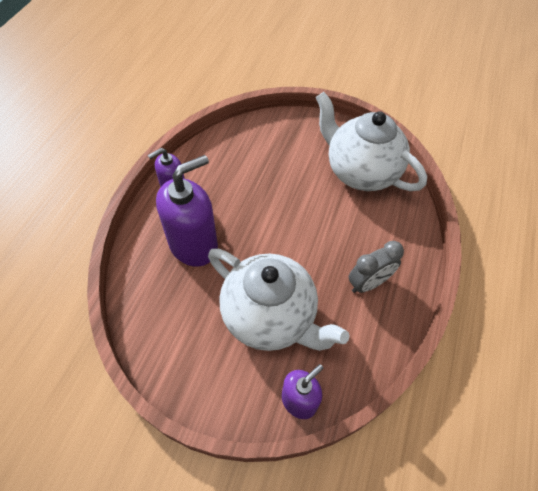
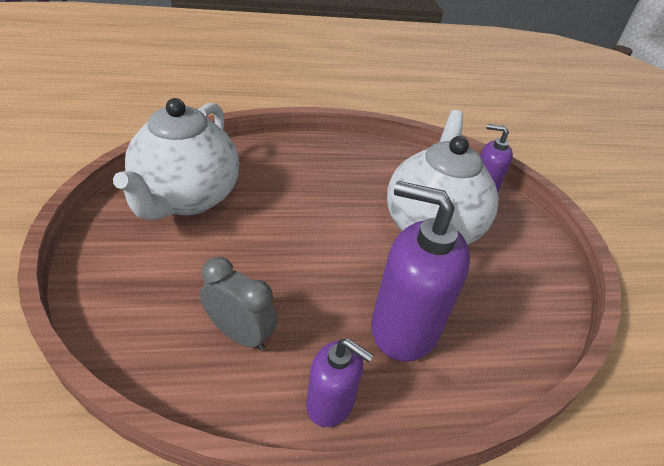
camera: 120 degrees left, 15 degrees down
grey clock [349,241,404,293] -> grey clock moved to [200,257,277,351]

